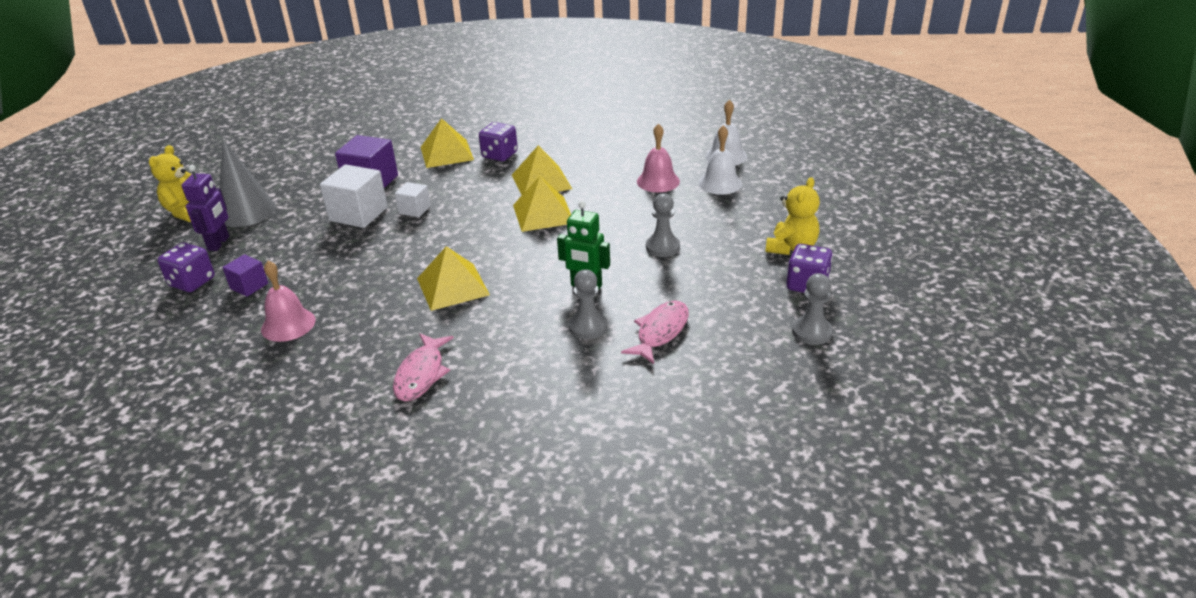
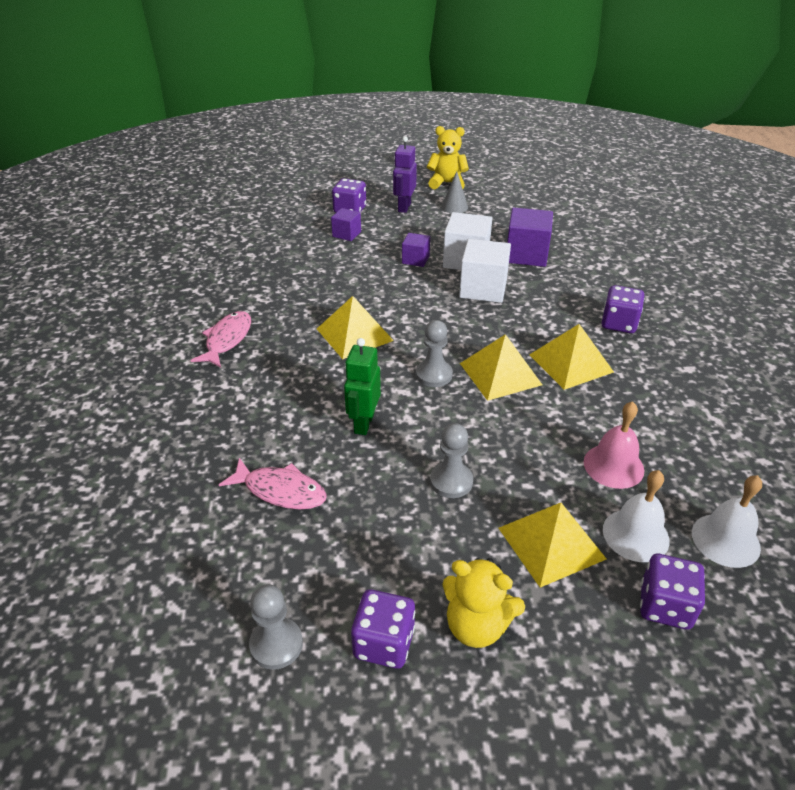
camera: 80 degrees right, 5 degrees up
purple robot [182,165,229,251] -> purple robot turned 105 degrees clockwise [393,136,417,213]
grey cone [219,140,276,227] -> grey cone [441,171,468,213], size x0.55
pink bell [261,261,315,342] -> none
pink fish [393,334,454,402] -> pink fish turned 105 degrees clockwise [190,311,251,367]
white cube [395,182,431,217] -> white cube [459,239,511,303], size x1.77
yellow pyramid [421,118,474,168] -> yellow pyramid moved to [498,503,606,588]
grey pawn [569,269,607,340] -> grey pawn moved to [416,320,453,387]
none -> purple cube [402,233,430,267]
none -> purple dice [640,554,705,629]

